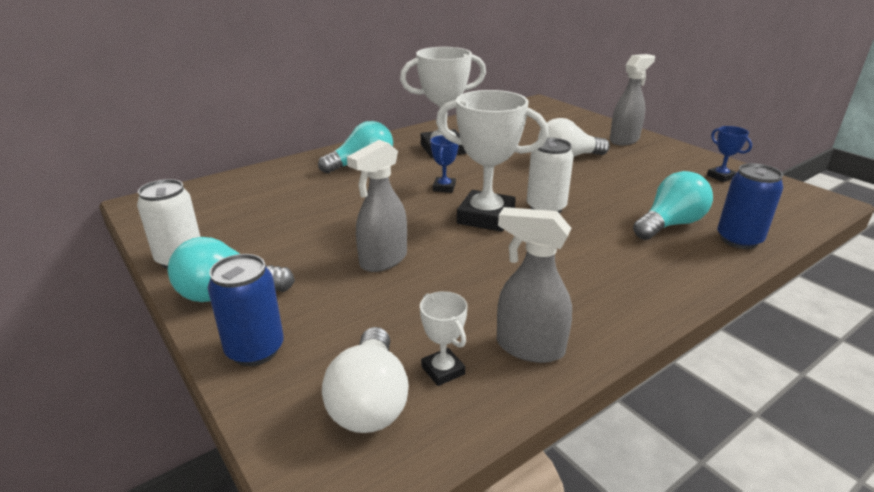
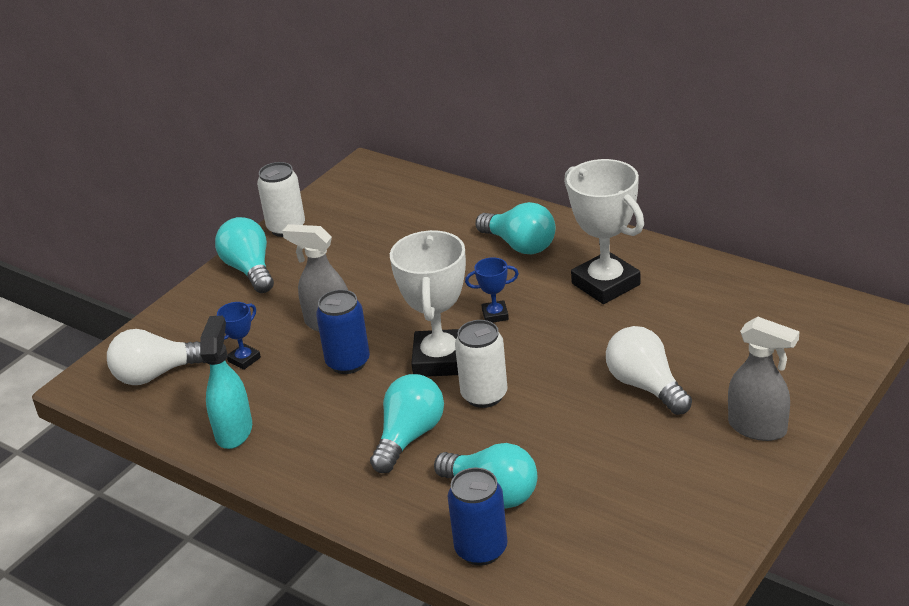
camera: 75 degrees right, 5 degrees up
blue can [208,254,284,366] -> blue can moved to [316,289,370,374]
white trophy [420,291,468,386] -> none
grey spray bottle [497,207,572,363] -> turquoise spray bottle [200,316,252,449]
blue trophy [707,126,752,182] -> blue trophy moved to [217,302,261,370]
none -> turquoise light bulb [370,374,444,473]

